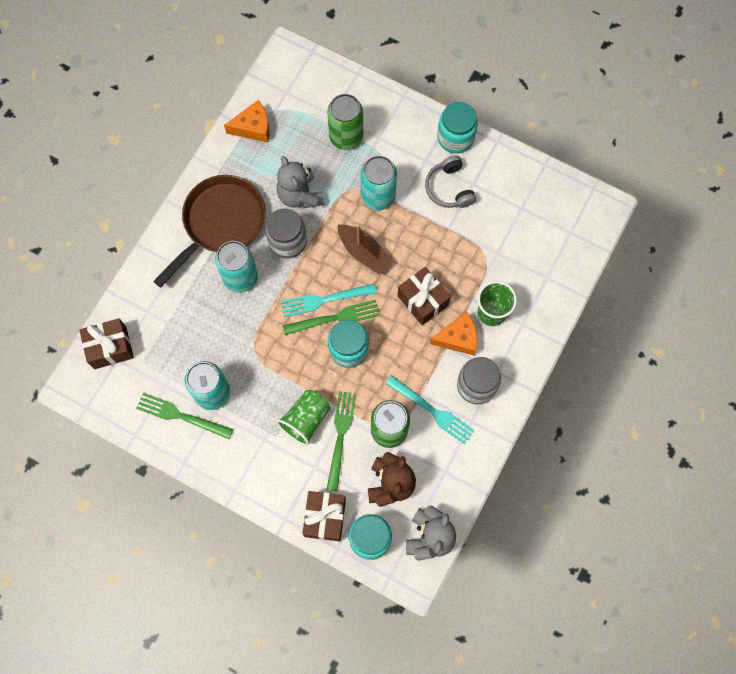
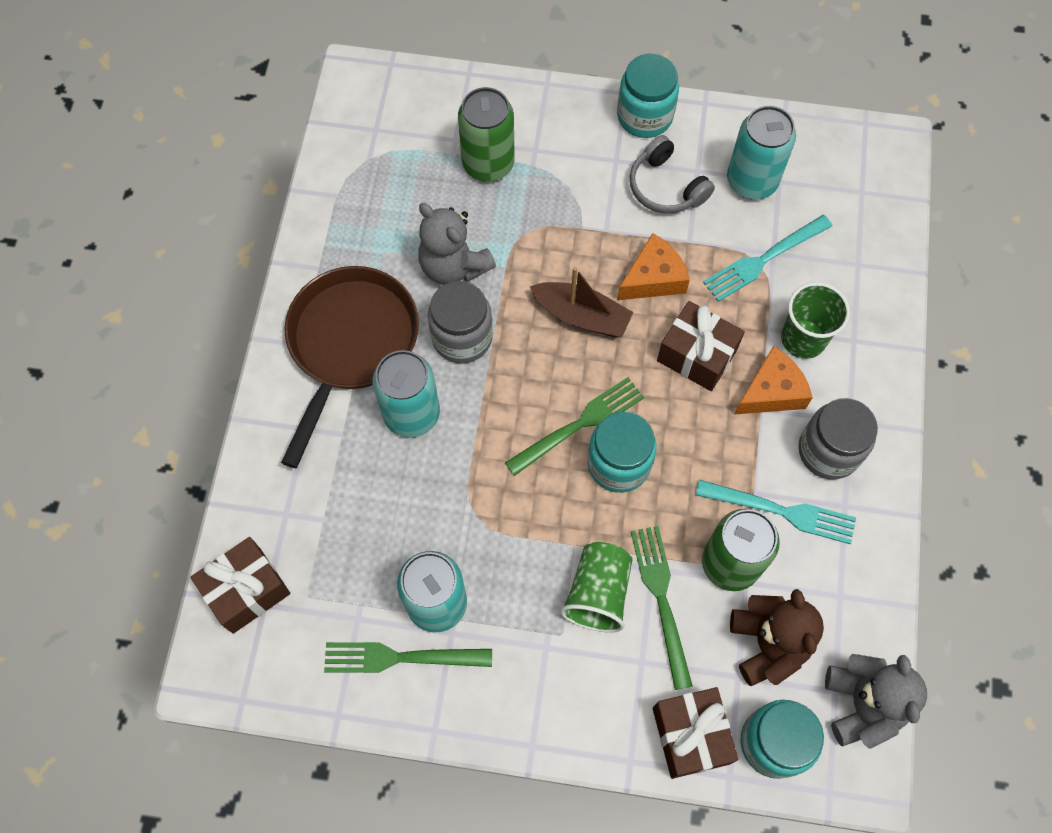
camera: 20 degrees left, 5 degrees down
orange cheese [224,100,269,143] -> orange cheese moved to [617,233,690,300]
turquoise fork [280,284,377,317] -> turquoise fork moved to [703,215,833,302]
turquoise can [361,156,397,210] -> turquoise can moved to [727,106,796,200]

